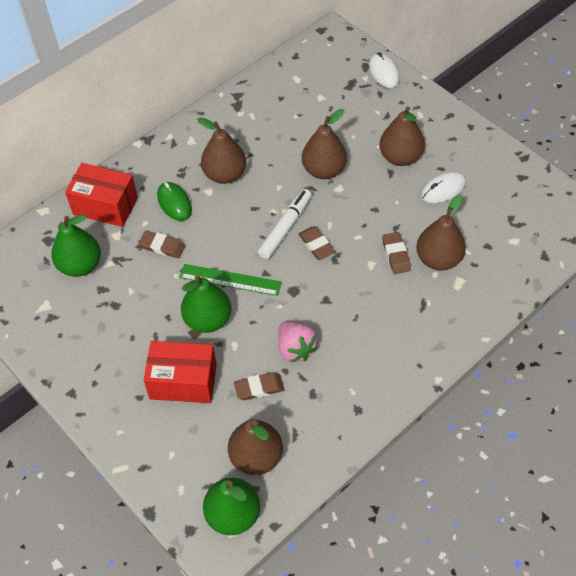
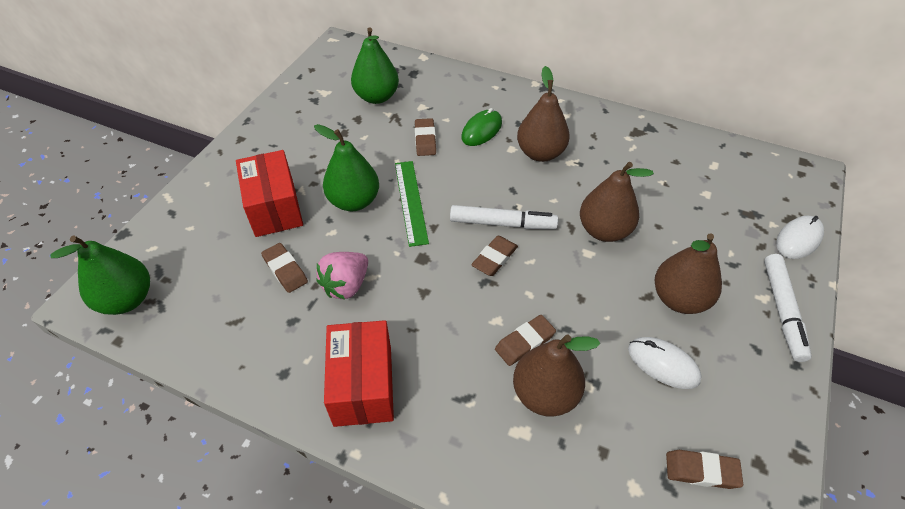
camera: 65 degrees right, 5 degrees down
red box [65,163,138,227] -> red box moved to [324,320,394,427]
brown pear [228,419,283,475] -> none
none -> brown eraser [666,450,743,489]
none -> white marker [764,254,812,362]

